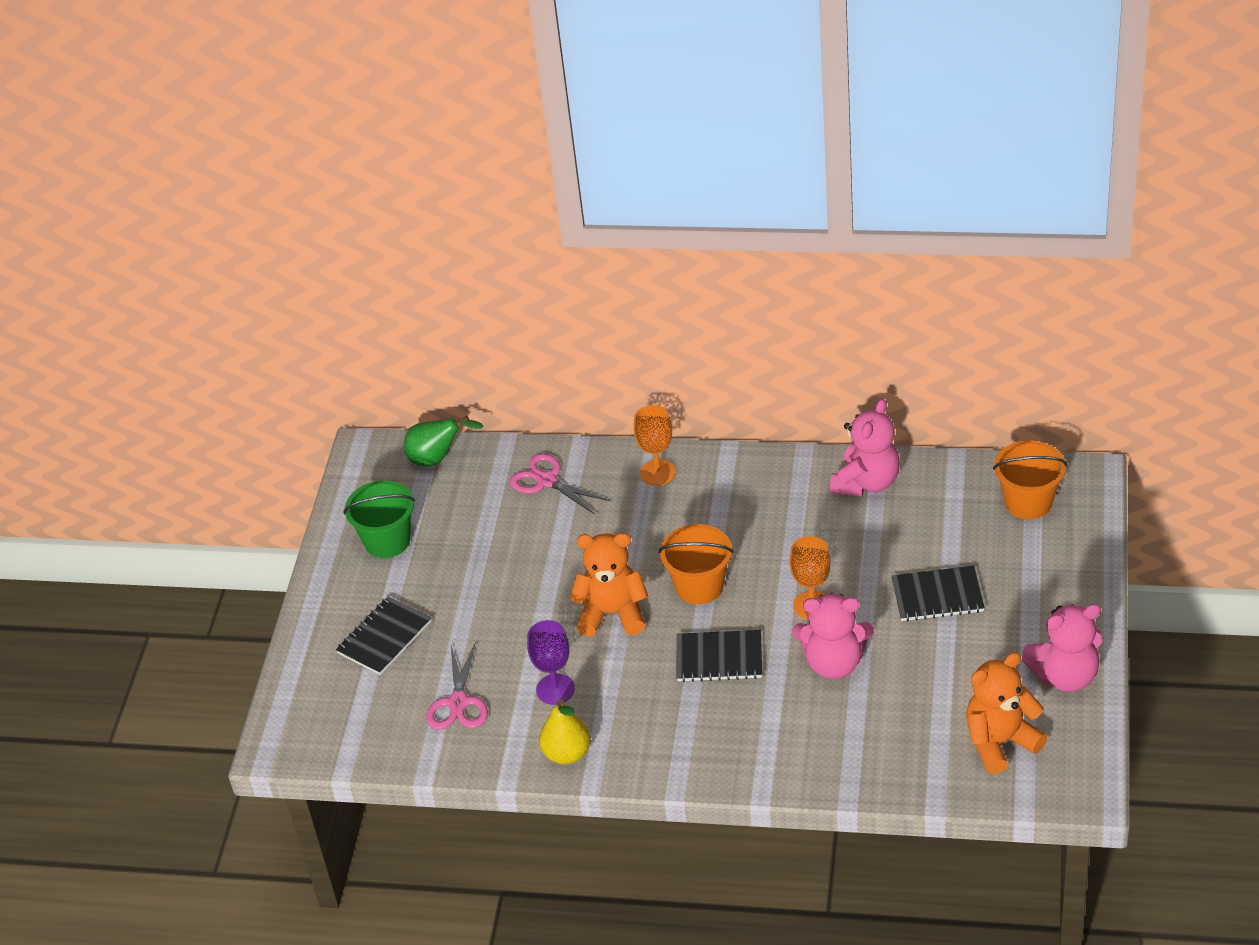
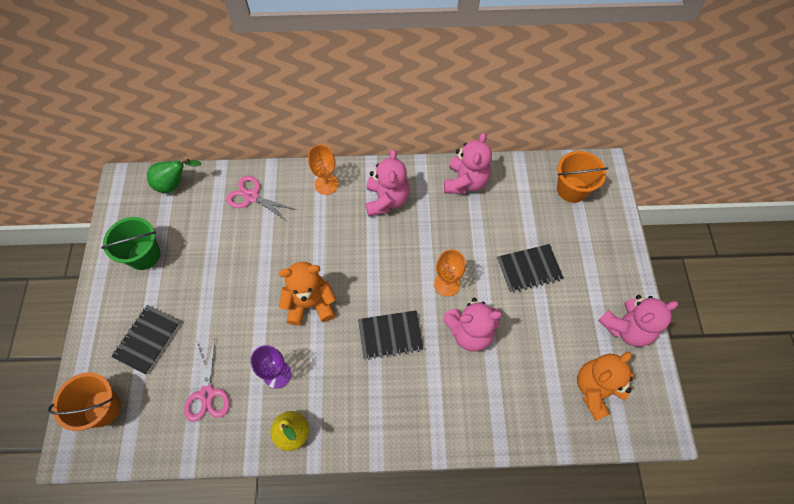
camera: 15 degrees left, 20 degrees up
orange bucket [659,524,733,605] -> orange bucket moved to [48,372,121,431]
none -> pink teddy bear [365,149,410,217]

